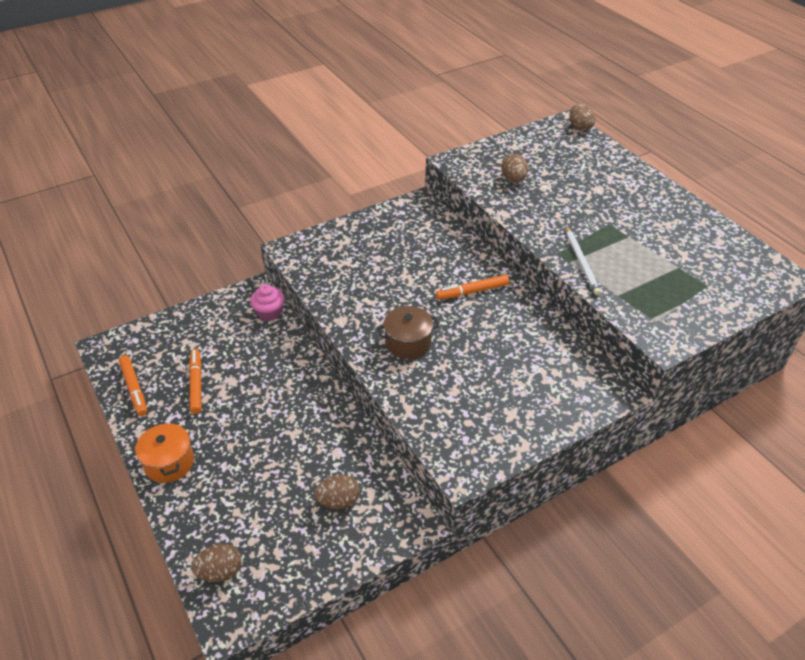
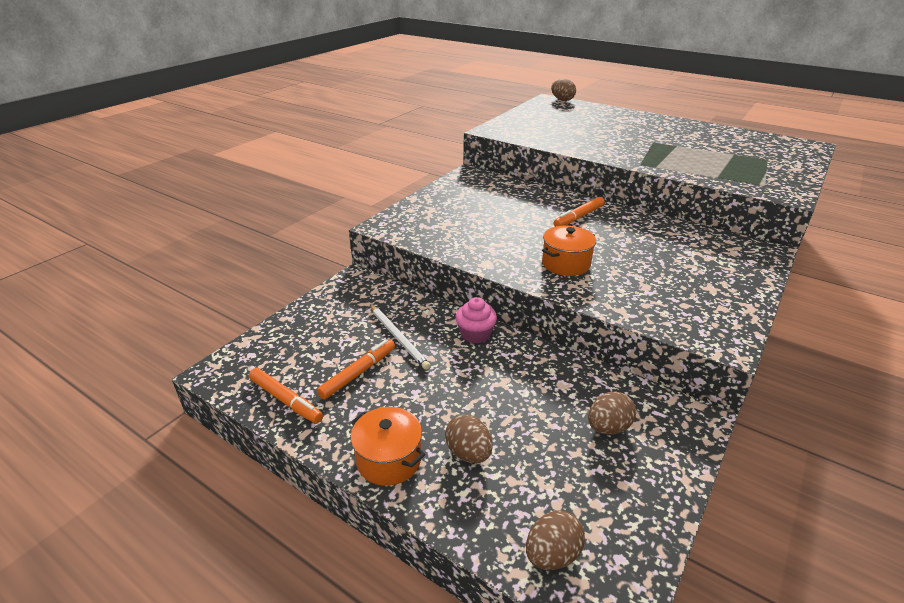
camera: 25 degrees left, 10 degrees down
orange marker [189,349,202,414] -> orange marker turned 75 degrees clockwise [317,339,395,400]
pink cupcake [250,284,285,321] -> pink cupcake moved to [455,297,497,344]
brown pot [377,306,440,359] -> orange pot [542,226,596,276]
brown egg [502,154,528,183] -> brown egg moved to [445,414,493,463]
white pencil [566,226,601,295] -> white pencil moved to [370,304,430,370]

